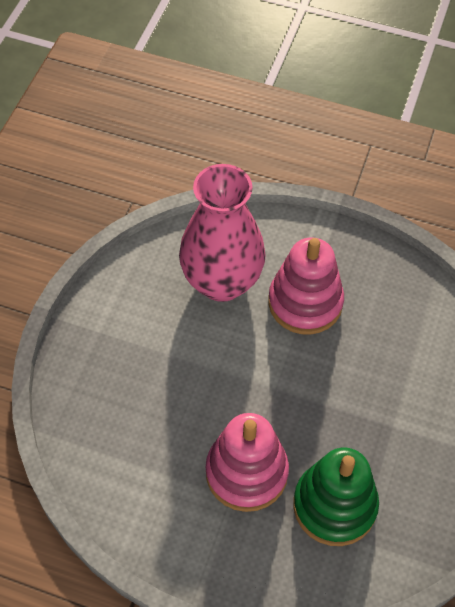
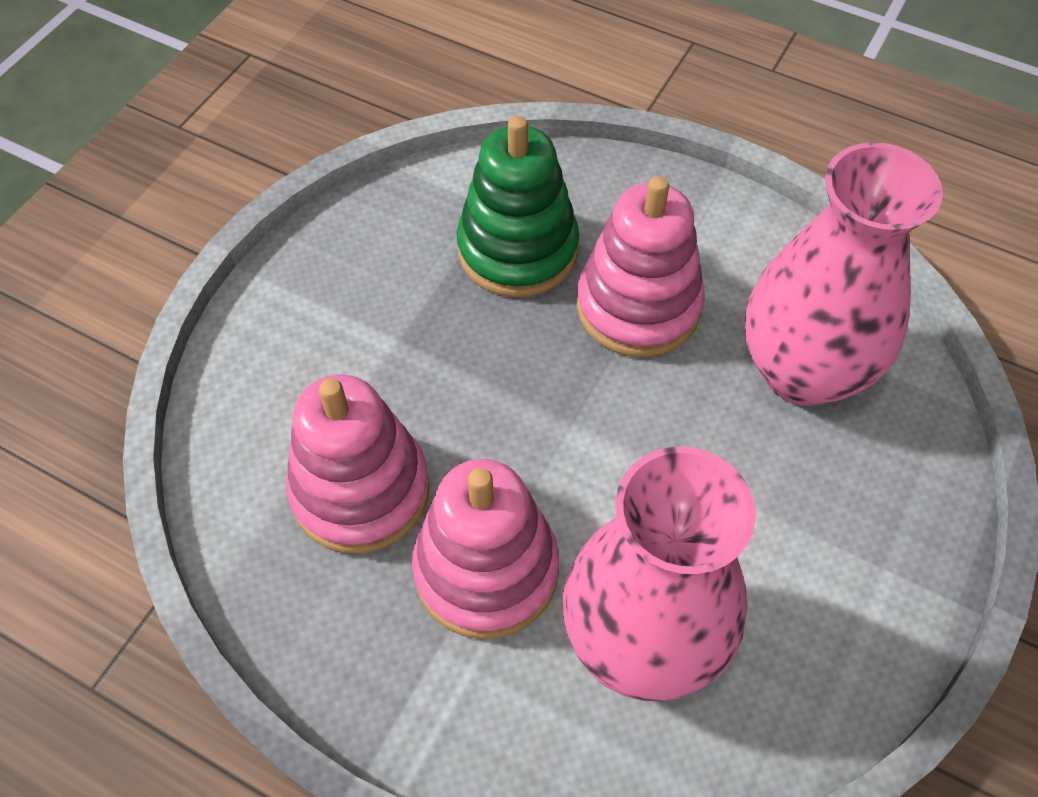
camera: 170 degrees left, 0 degrees up
none -> pink stacking toy [286,374,430,554]
none -> pink vase [745,142,943,406]

